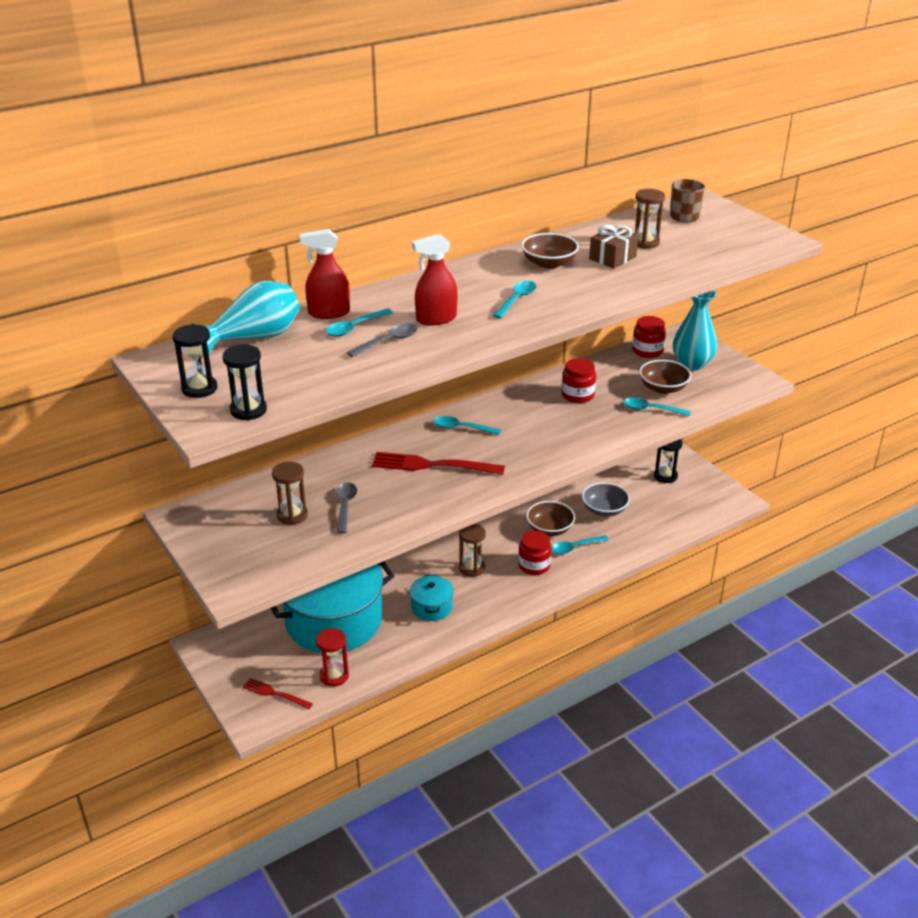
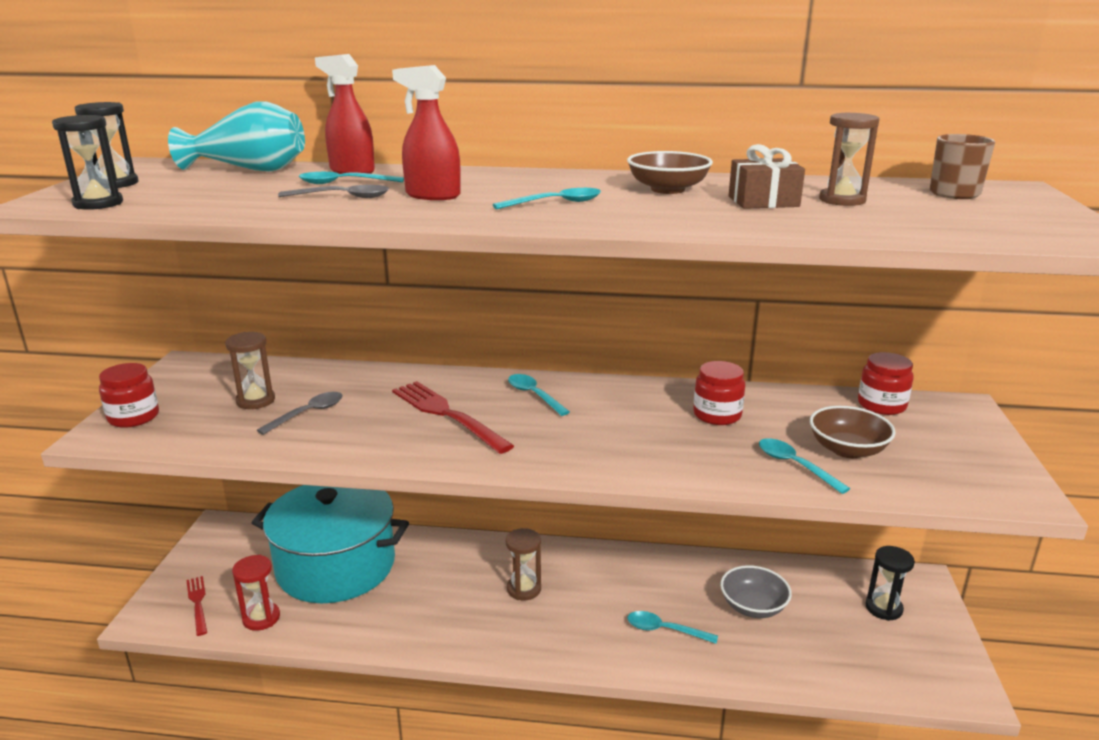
camera: 40 degrees right, 10 degrees down
turquoise pot [409,575,454,621] -> none
red jar [518,531,552,575] -> red jar moved to [99,363,159,428]
brown bowl [526,501,575,536] -> none
turquoise vase [673,290,717,370] -> none

